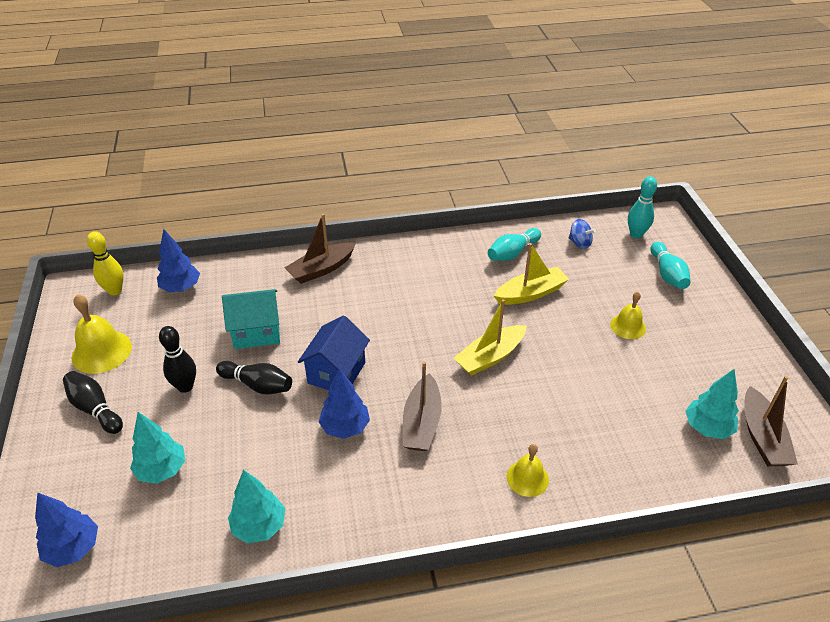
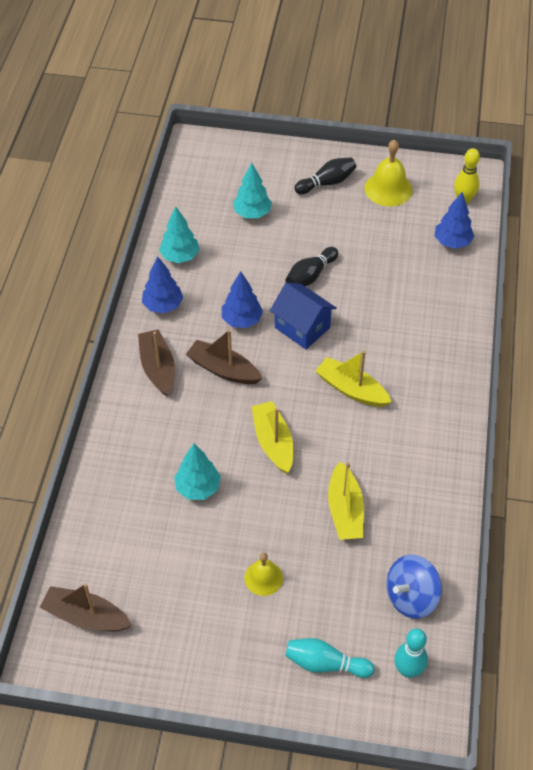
camera: 110 degrees right, 10 degrees up
blue tree [35,492,98,567] -> blue tree moved to [142,256,183,313]
black bowling pin [159,326,196,393] -> none
turquoise house [222,289,280,349] -> none
brown boat [284,214,356,284] -> brown boat moved to [138,329,175,397]
turquoise bowling pin [488,228,541,261] -> none
yellow bell [506,444,549,497] -> none
blue spinning top [569,219,596,249] -> blue spinning top [386,555,442,619], size x1.63
turquoise tree [686,369,739,439] -> turquoise tree moved to [174,444,221,500]
none -> yellow boat [315,351,391,407]

